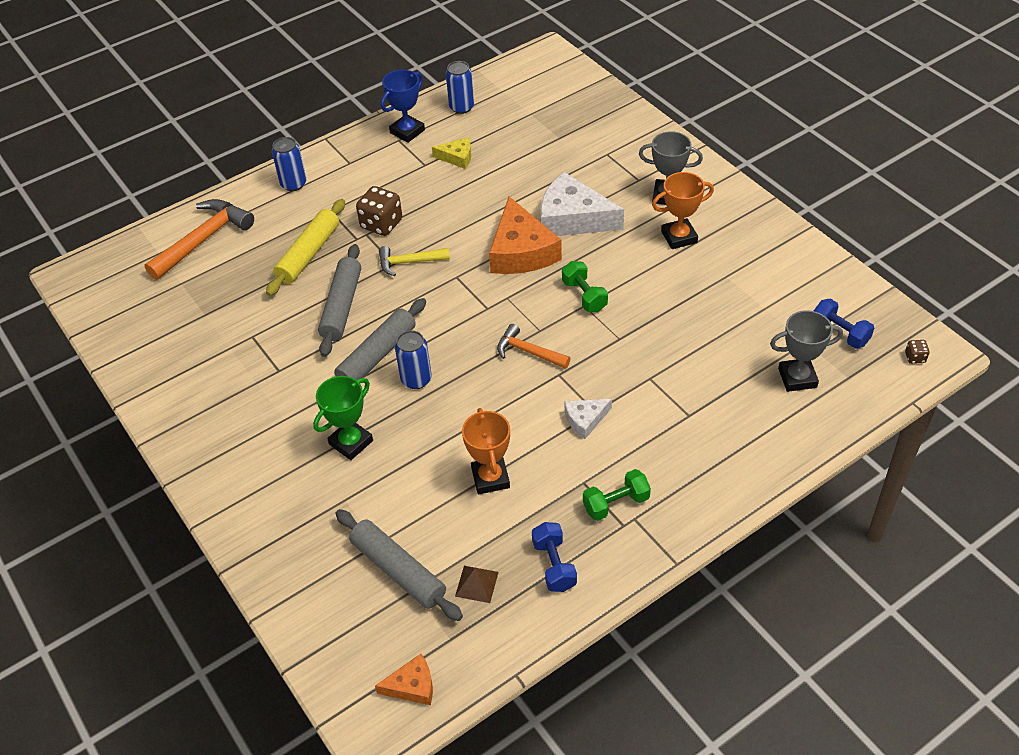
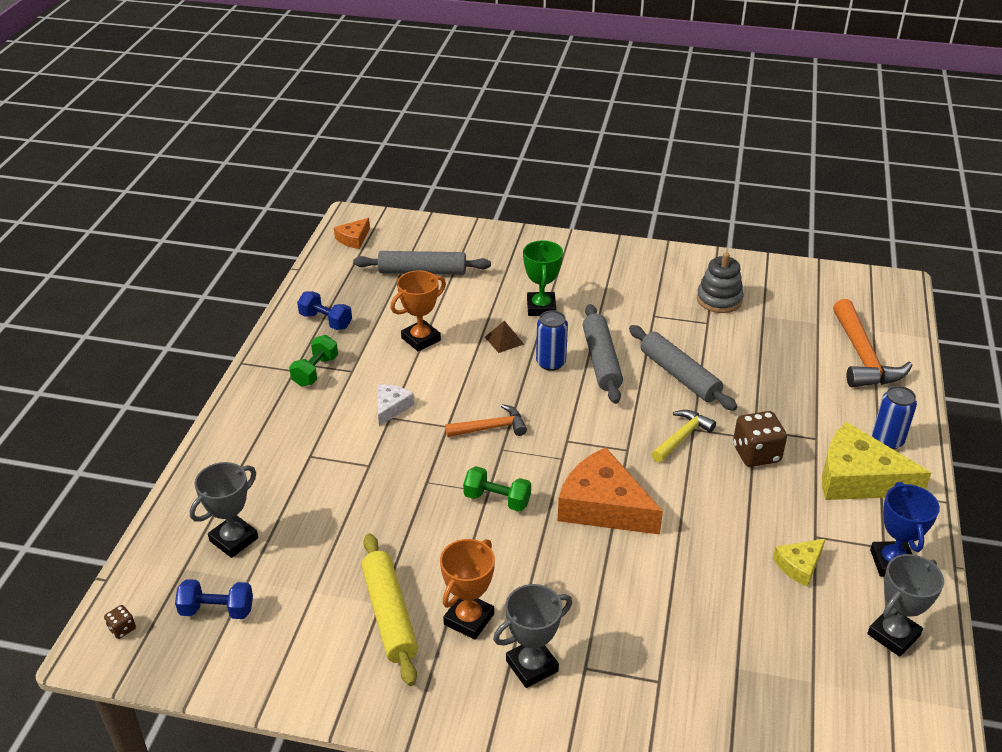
camera: 135 degrees right, 10 degrees down
yellow rolling pin [266,199,345,296] -> yellow rolling pin moved to [361,533,418,686]
blue can [446,61,474,114] -> grey trophy [867,554,944,657]
brown pyramid [455,566,499,603] -> brown pyramid moved to [485,321,524,353]
orange trophy [462,408,510,494] -> orange trophy turned 75 degrees counterclockwise [390,270,446,351]
white cheese [541,172,624,236] -> none
none -> grey stacking toy [697,252,744,313]
none -> yellow cheese [822,422,931,500]

